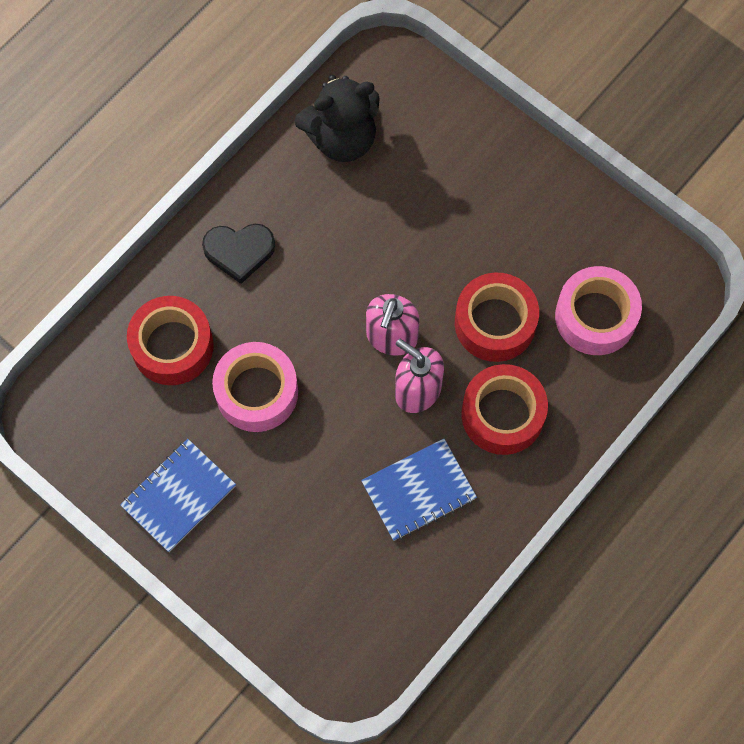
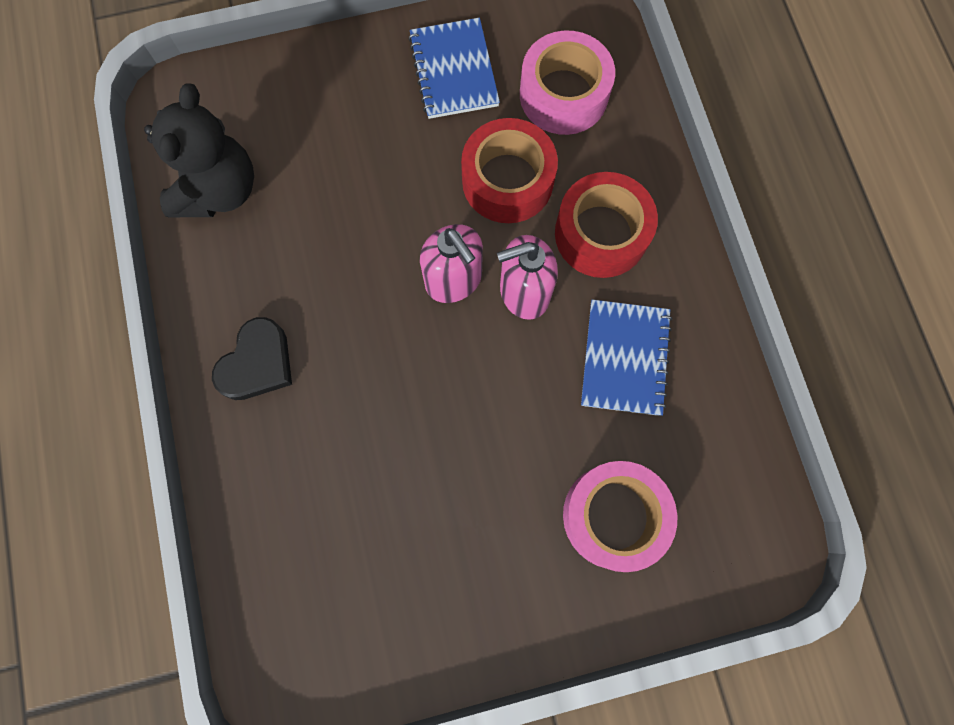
camera: 55 degrees left, 5 degrees up
blue notebook [120,439,236,552] -> blue notebook moved to [409,18,500,119]
red tape [127,296,213,385] -> none
pink tape [212,342,298,432] -> pink tape moved to [563,461,677,572]

